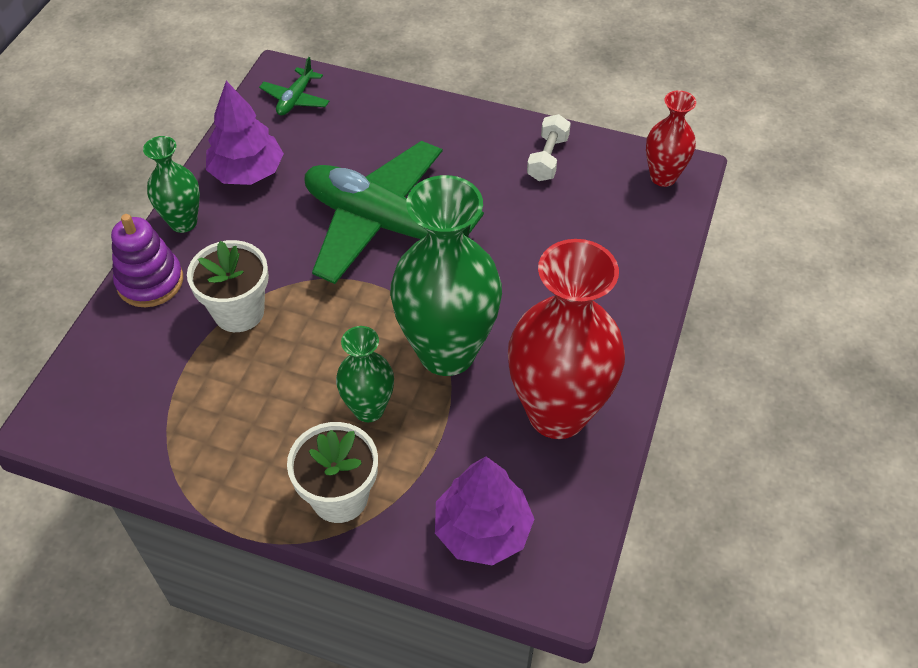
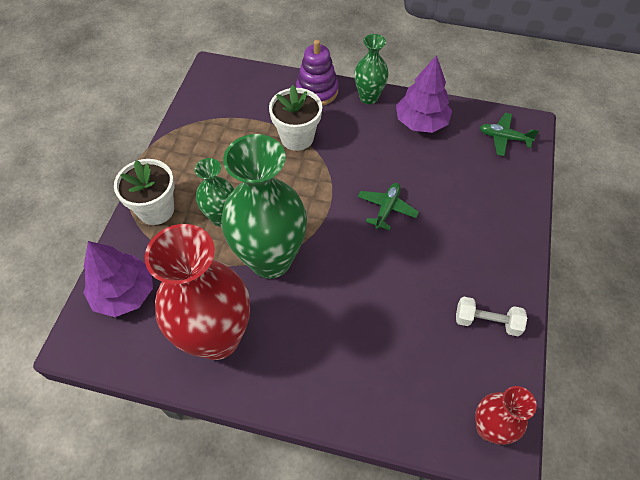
camera: 85 degrees right, 5 degrees up
green plane [305,141,484,284] -> green plane [358,183,419,231], size x0.40

